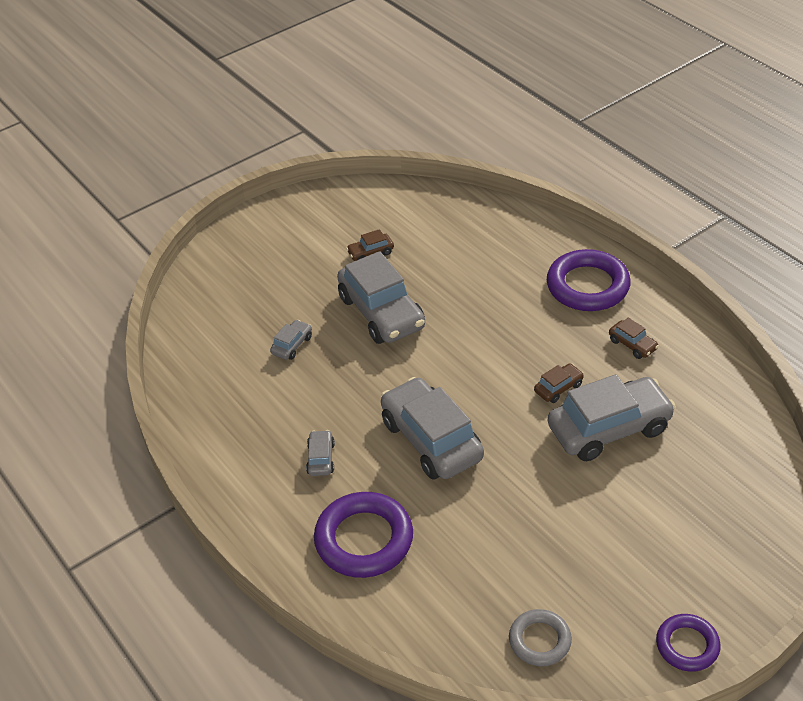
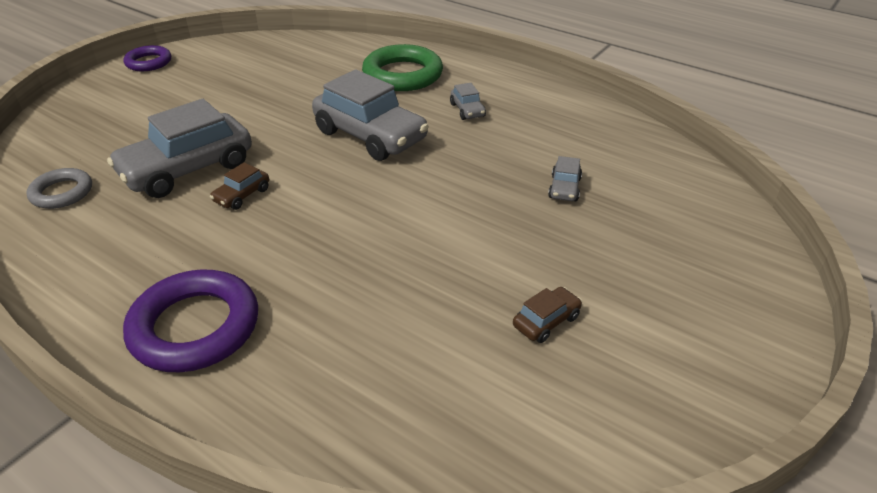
camera: 160 degrees right, 5 degrees down
purple ring [314,492,413,578] -> green ring [362,44,443,91]
grey car [337,251,425,344] -> none
grey ring [509,609,572,666] -> grey ring moved to [26,168,92,209]
brown car [609,317,659,359] -> none

